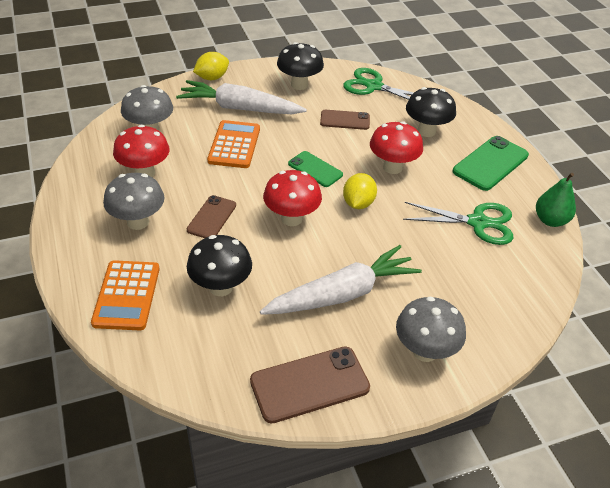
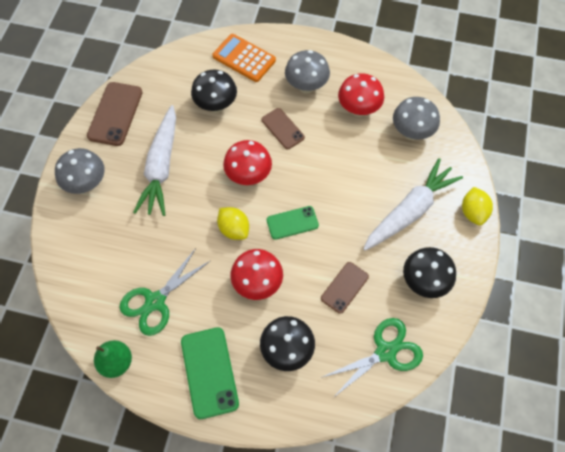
camera: 125 degrees right, 20 degrees up
orange calculator [207,120,260,168] -> none

